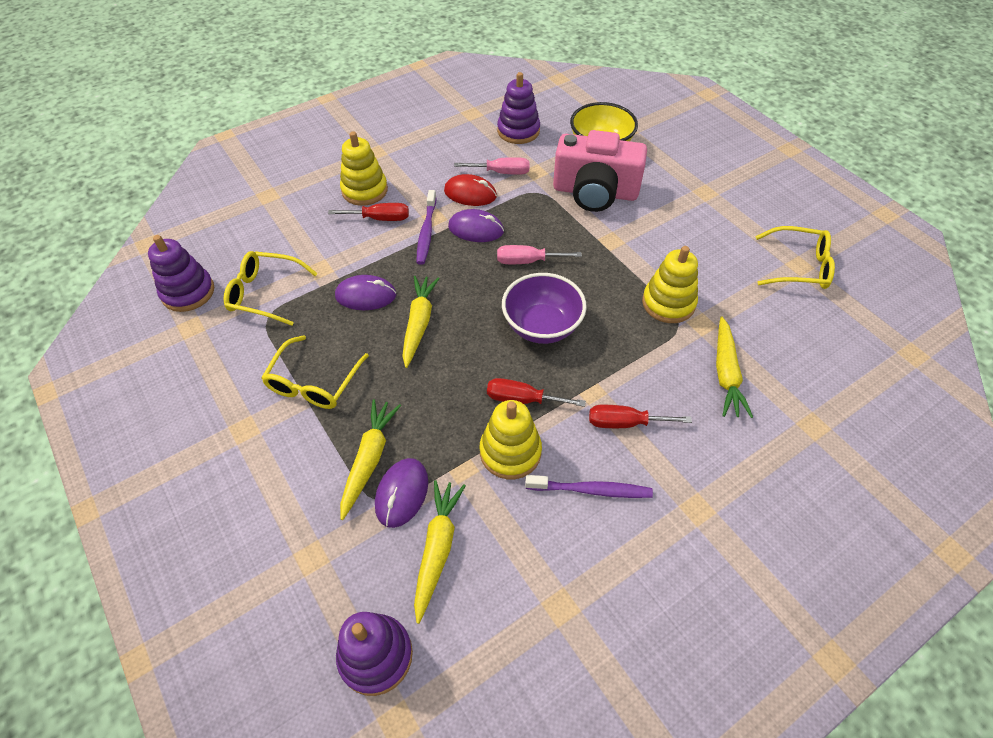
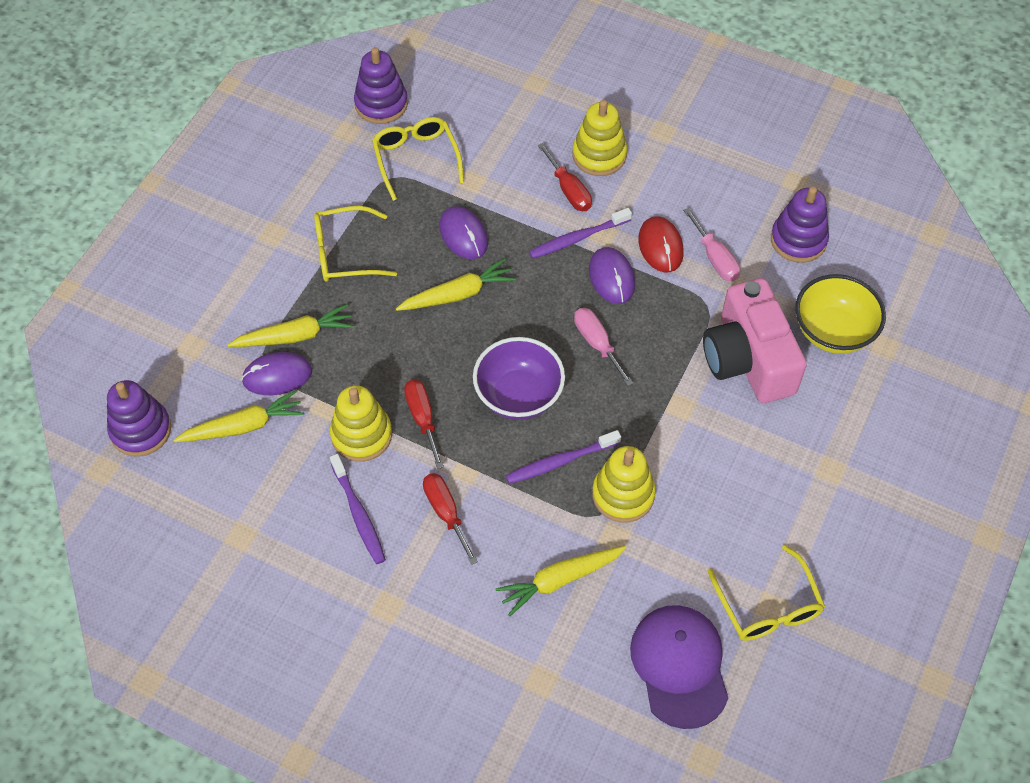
camera: 60 degrees right, 5 degrees up
none -> purple toothbrush [506,430,621,484]
none -> purple cap [630,605,728,729]

